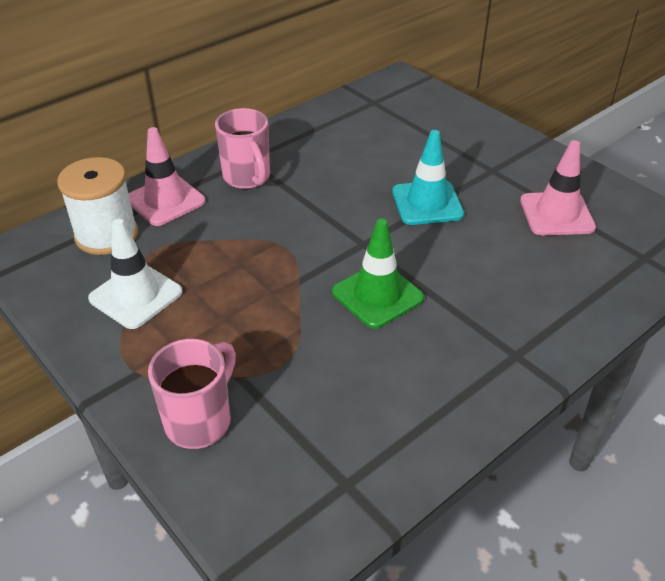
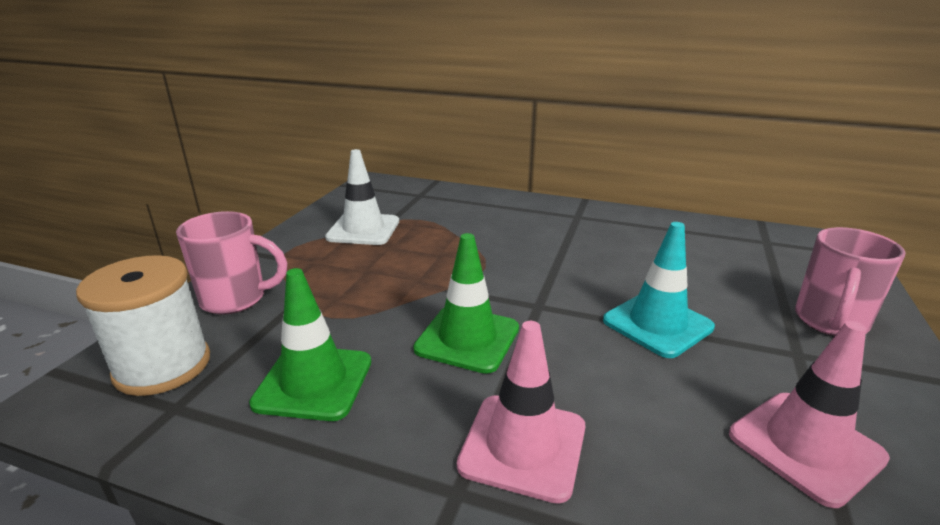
camera: 60 degrees right, 15 degrees down
white spool [57,157,138,255] -> white spool moved to [76,255,210,396]
pink traffic cone [129,127,206,226] -> pink traffic cone moved to [457,321,585,504]
pink mug [215,108,270,189] -> pink mug moved to [795,227,906,336]
none -> green traffic cone [249,268,371,421]

